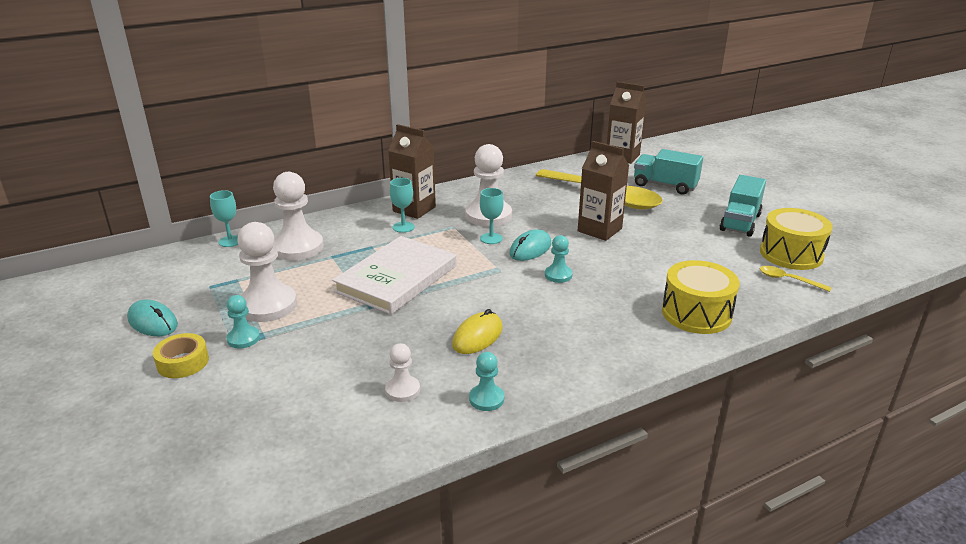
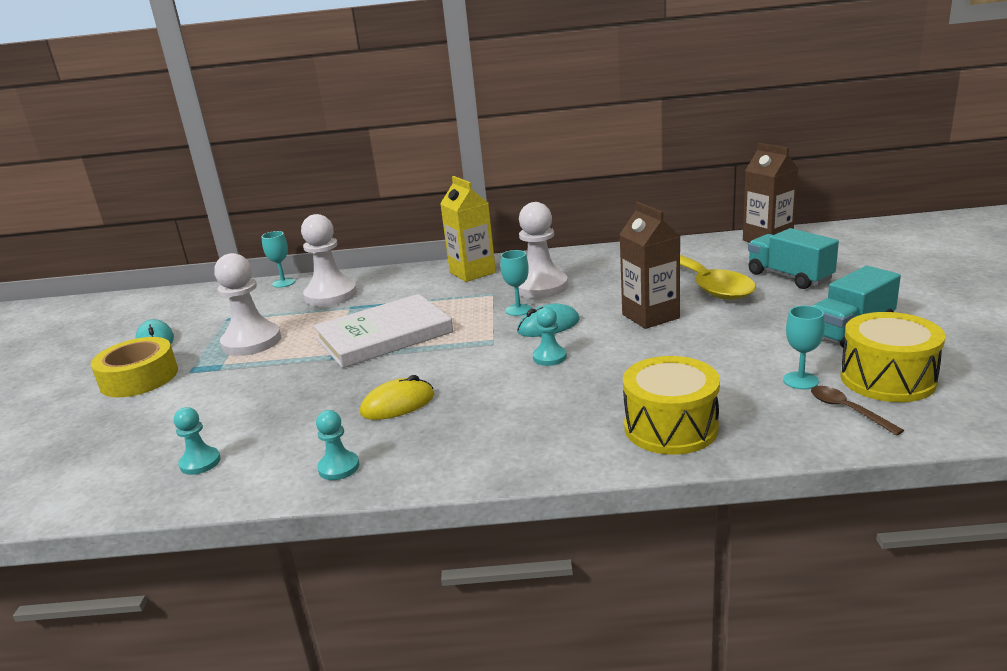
camera: 30 degrees right, 5 degrees down
yellow tape [153,333,209,378] -> yellow tape [91,337,178,397], size x1.55
turquoise pawn [227,295,260,349] -> turquoise pawn moved to [174,407,221,475]
white pawn [385,343,420,402] -> none
brown carton [388,124,436,219] -> yellow carton [440,176,496,282]
turquoise goblet [390,178,415,233] -> turquoise goblet moved to [783,306,825,389]
yellow spoon [760,266,832,292] -> brown spoon [811,386,904,436]

